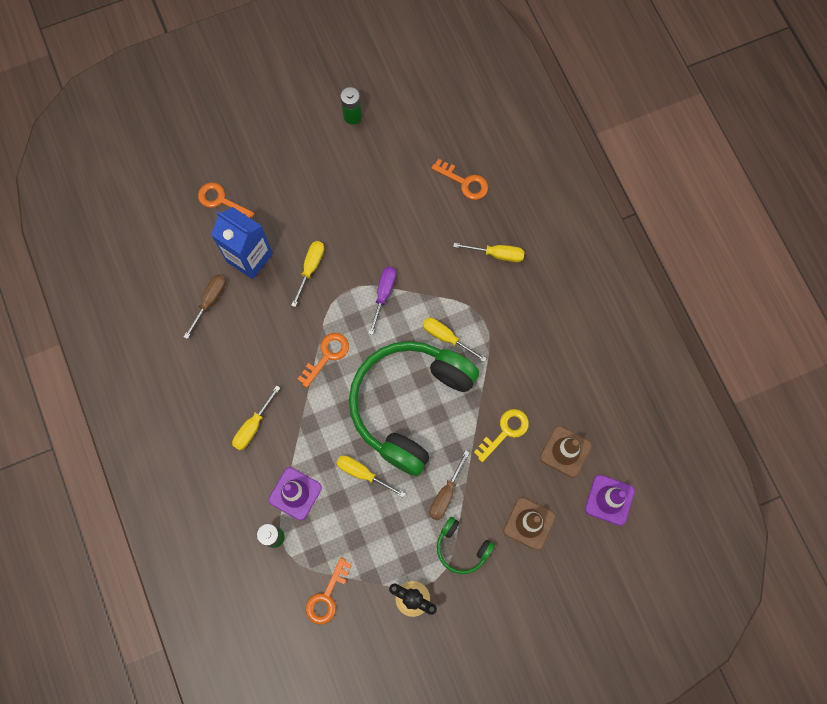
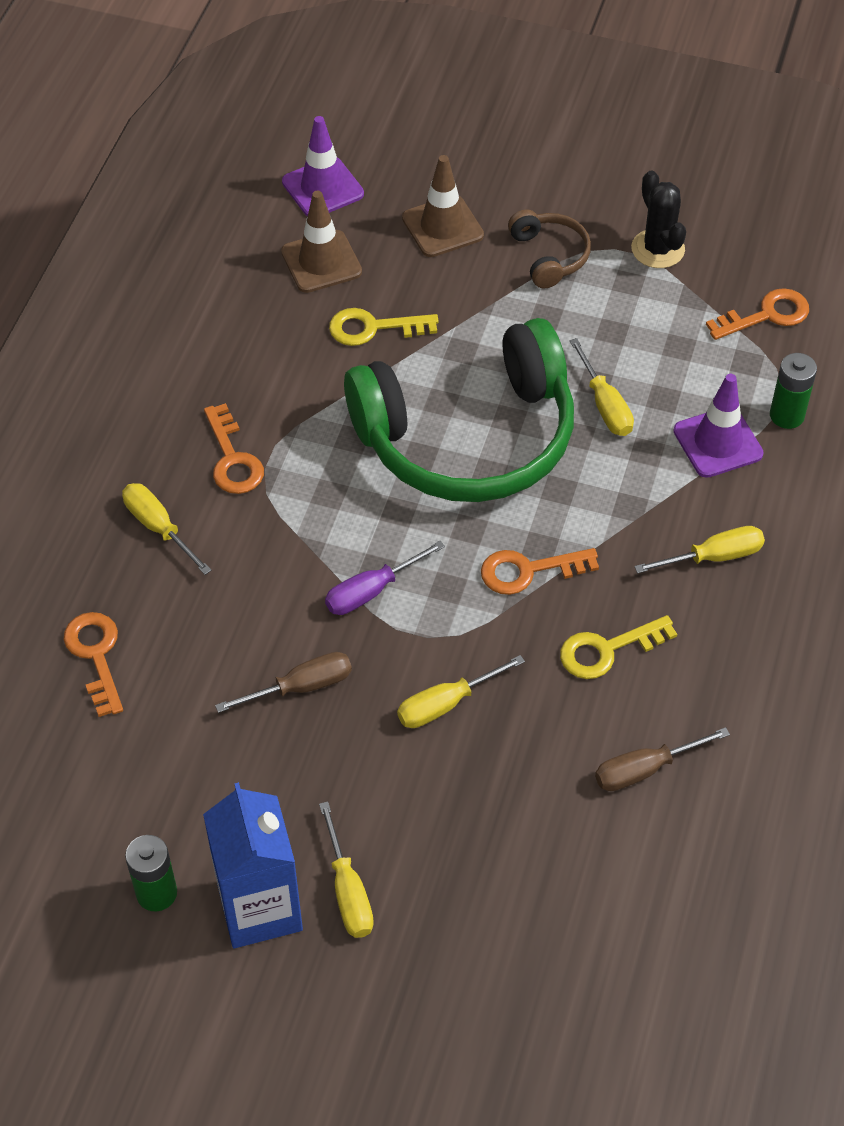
camera: 140 degrees left, 20 degrees down
orange key [198,182,255,218] -> orange key moved to [204,403,264,494]
blue carton [211,207,273,279] -> blue carton moved to [203,782,303,948]
yellow screwdriver [422,318,487,362] -> yellow screwdriver moved to [319,801,374,938]
brown screwdriver [429,450,470,521] -> brown screwdriver moved to [215,652,352,713]
green headphones [437,517,495,574] -> brown headphones [508,209,591,289]
none -> yellow key [560,615,677,679]

